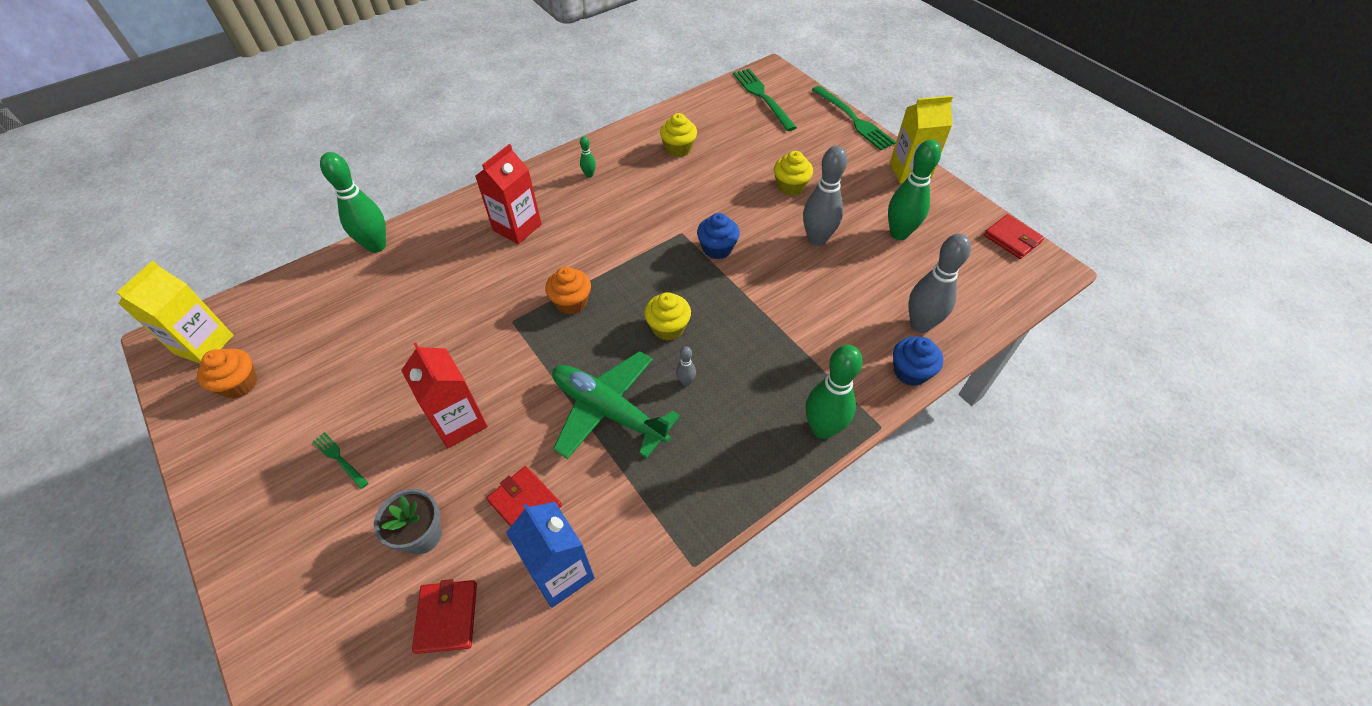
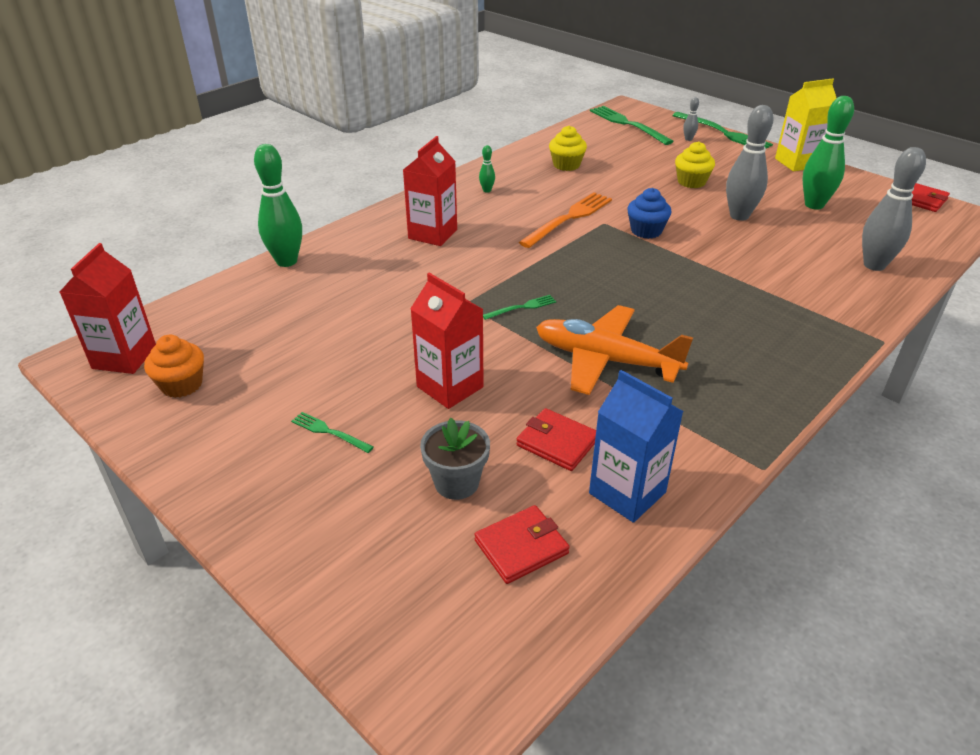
camera: 10 degrees left, 15 degrees down
yellow carton [116,261,234,363] -> red carton [60,243,156,374]
red wallet [412,579,477,654] -> red wallet turned 75 degrees clockwise [474,505,570,584]
orange cupcake [545,267,591,315] -> none
green plane [552,351,680,459] -> orange plane [536,305,693,395]
yellow cupcake [644,292,691,341] -> none
grey bowling pin [676,346,696,386] -> grey bowling pin moved to [683,97,699,141]
green bowling pin [806,345,863,439] -> none
blue cupcake [893,336,943,386] -> none
none -> green fork [483,295,556,320]
none -> orange fork [519,192,612,248]

